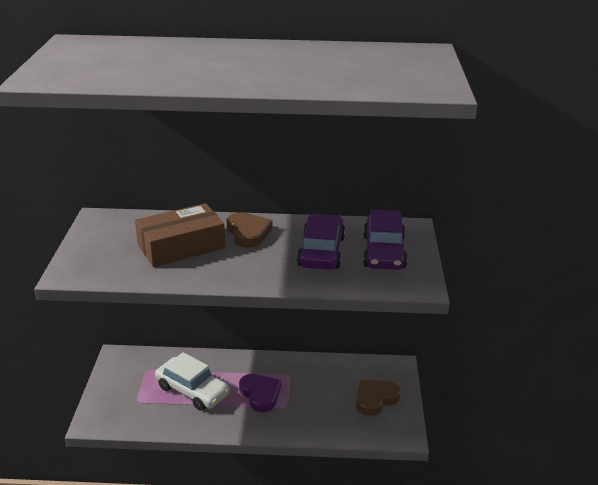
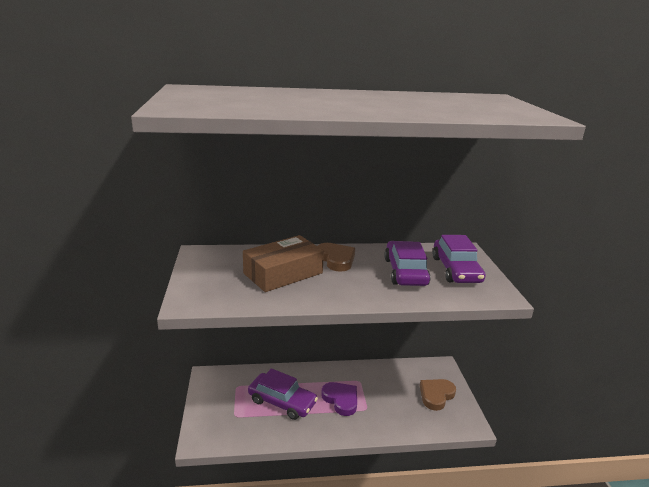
camera: 10 degrees left, 5 degrees down
white car [155,352,230,411] -> purple car [248,368,318,420]

